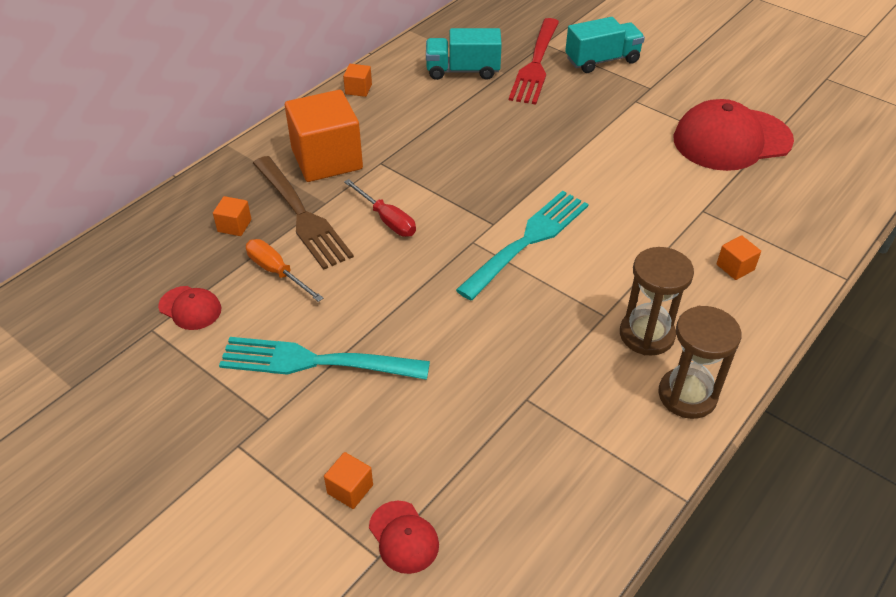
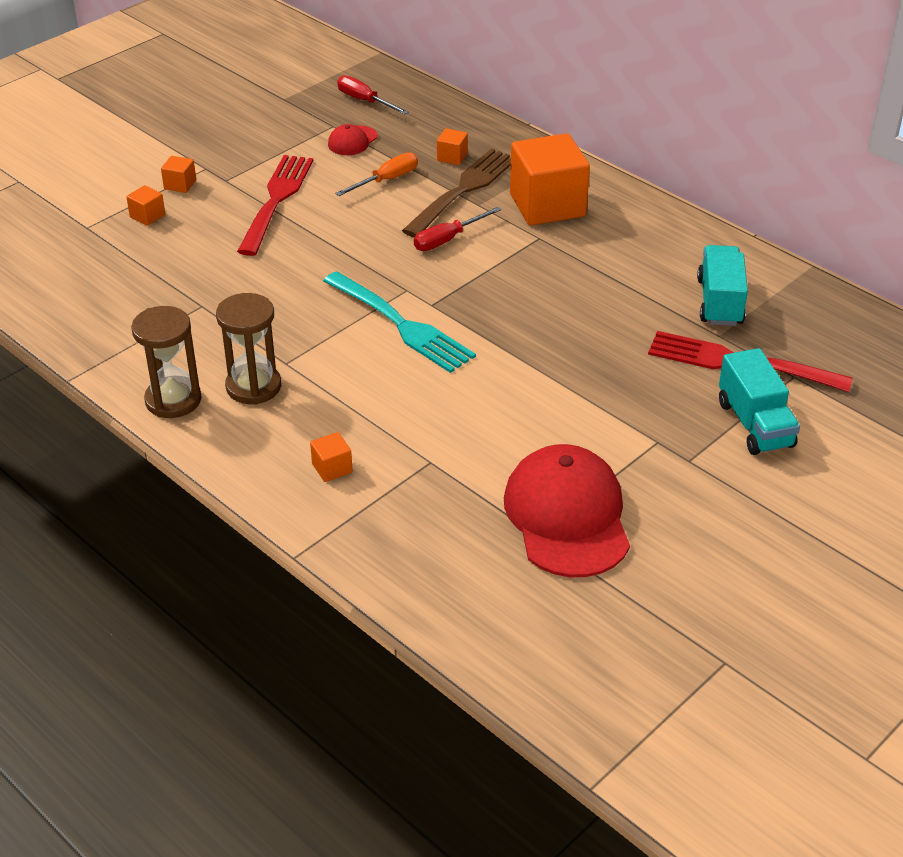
camera: 95 degrees right, 5 degrees down
turquoise fork [219,337,430,380] -> red fork [237,155,313,256]
brown fork [253,156,354,270] -> brown fork turned 150 degrees clockwise [402,148,511,238]
orange cube [343,64,372,97] -> orange cube moved to [161,156,196,193]
red cap [369,501,439,574] -> none
none -> red screwdriver [337,75,409,114]

